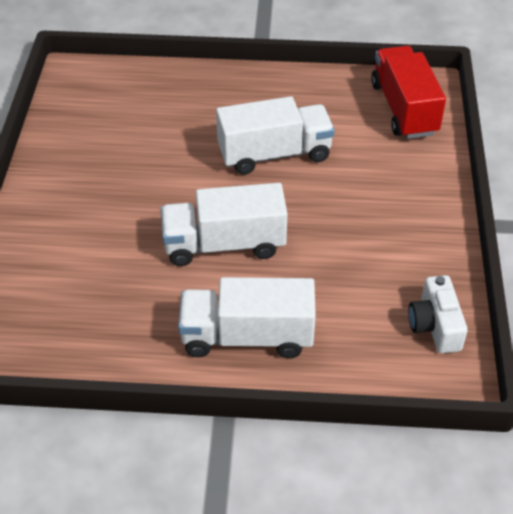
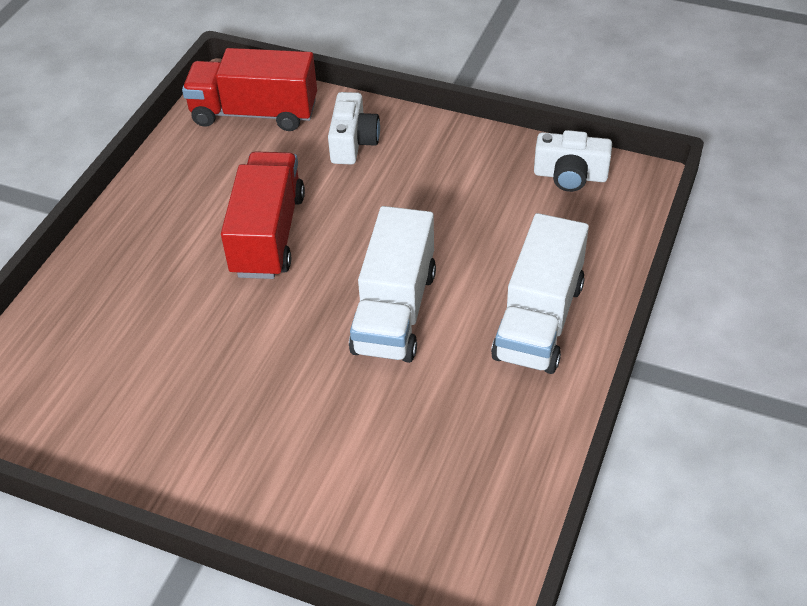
camera: 70 degrees left, 0 degrees up
white truck [216,96,335,175] -> red truck [221,151,305,279]
none -> white camera [328,92,380,164]

